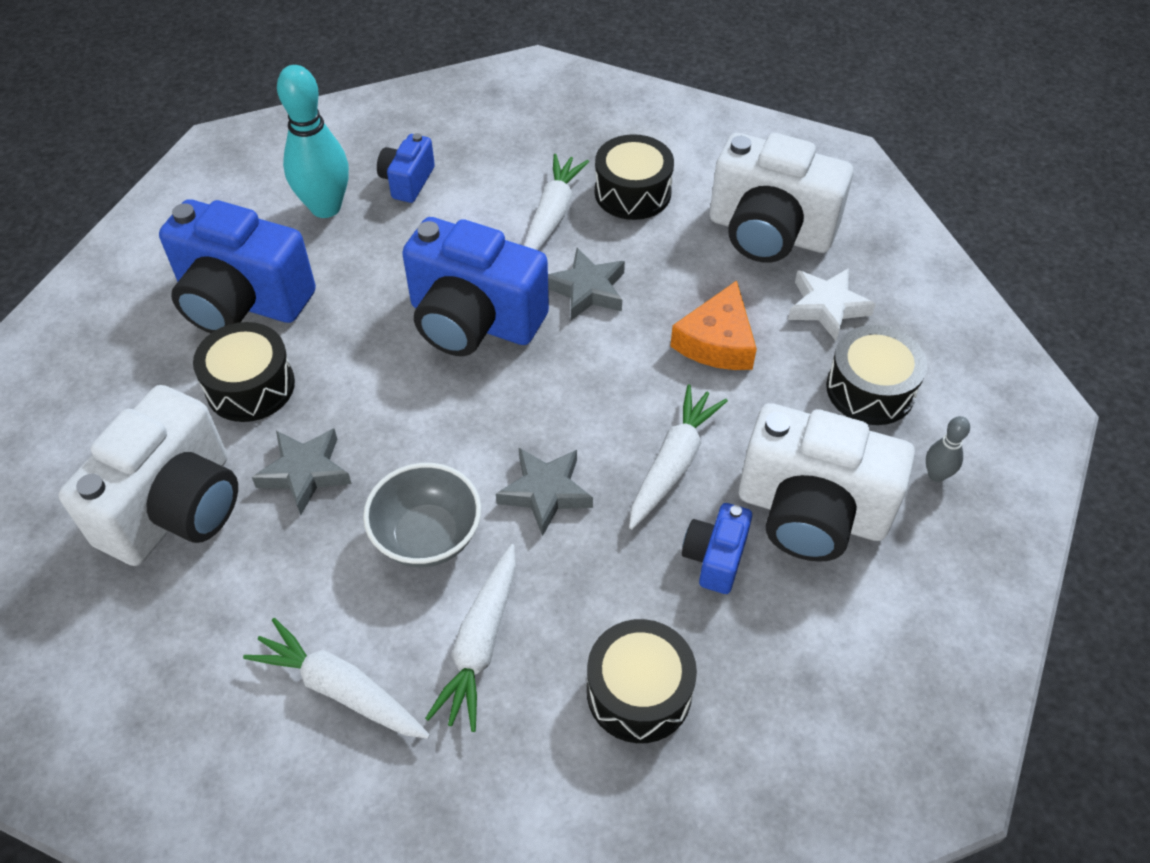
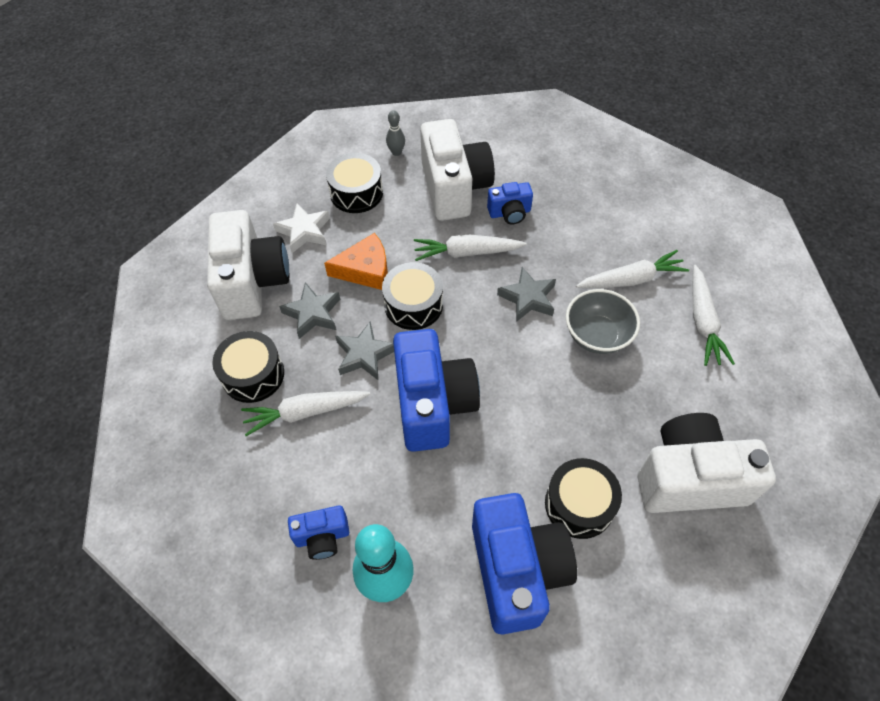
camera: 120 degrees left, 5 degrees up
grey star [252,428,352,515] -> grey star moved to [279,282,340,339]
black drum [587,619,697,743] -> black drum moved to [382,262,443,330]

